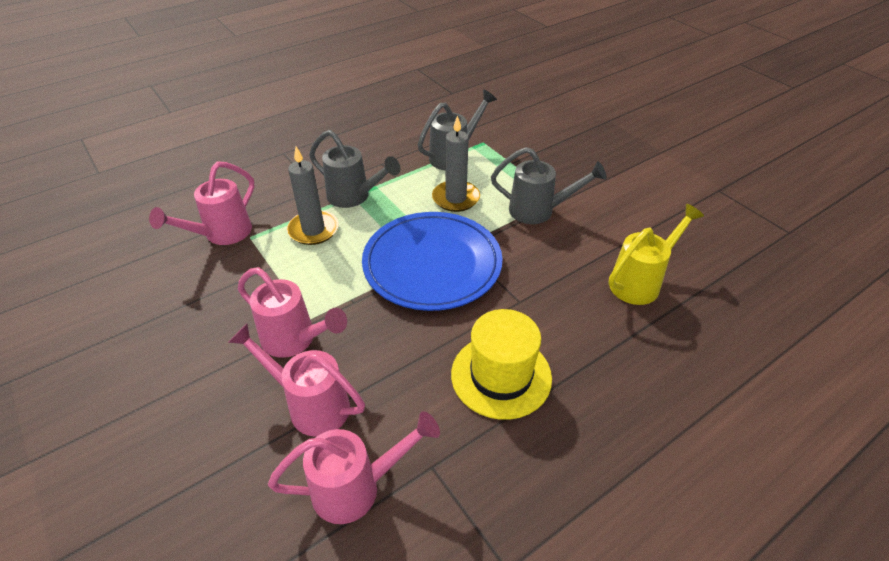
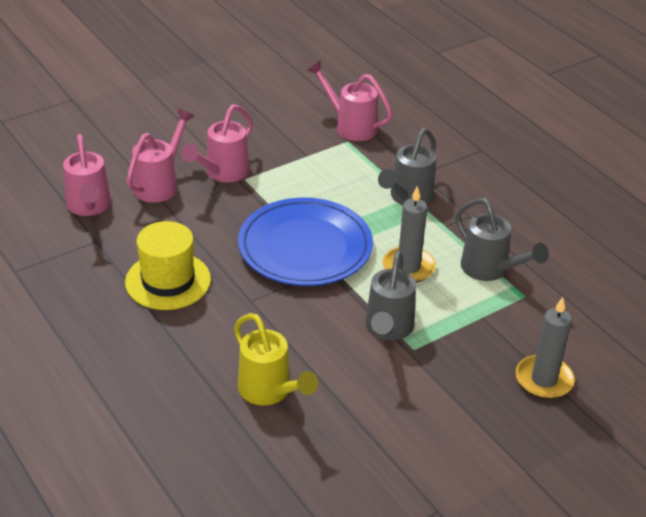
camera: 90 degrees right, 5 degrees down
grey candle [287,146,339,245] -> grey candle moved to [516,297,575,399]

